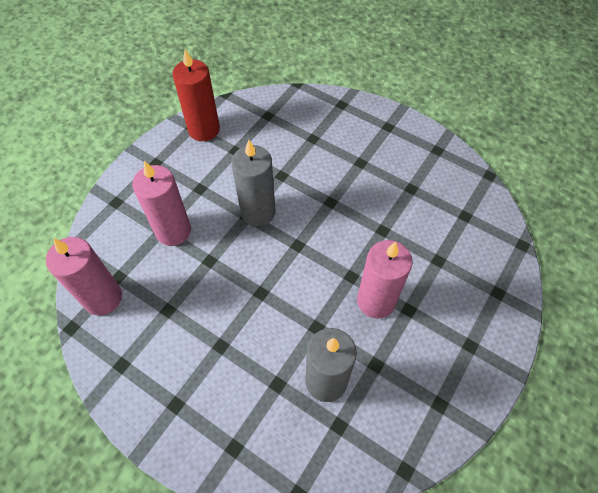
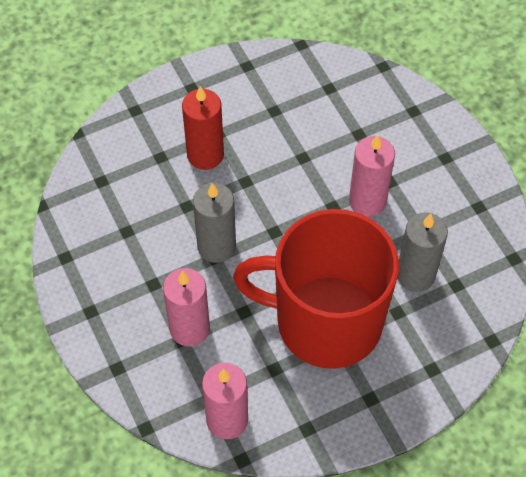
camera: 60 degrees left, 0 degrees up
red candle [172,49,220,141] -> red candle moved to [182,86,224,170]
none -> red mug [233,209,399,369]

